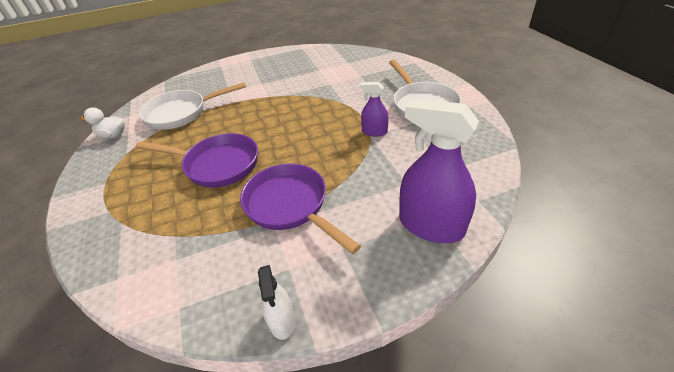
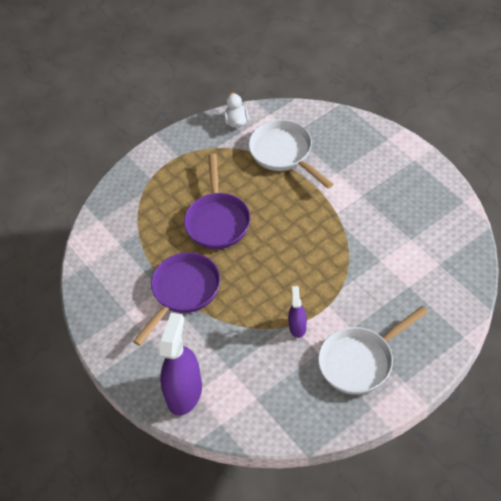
camera: 75 degrees right, 10 degrees up
white spray bottle [258,265,295,340] -> none

